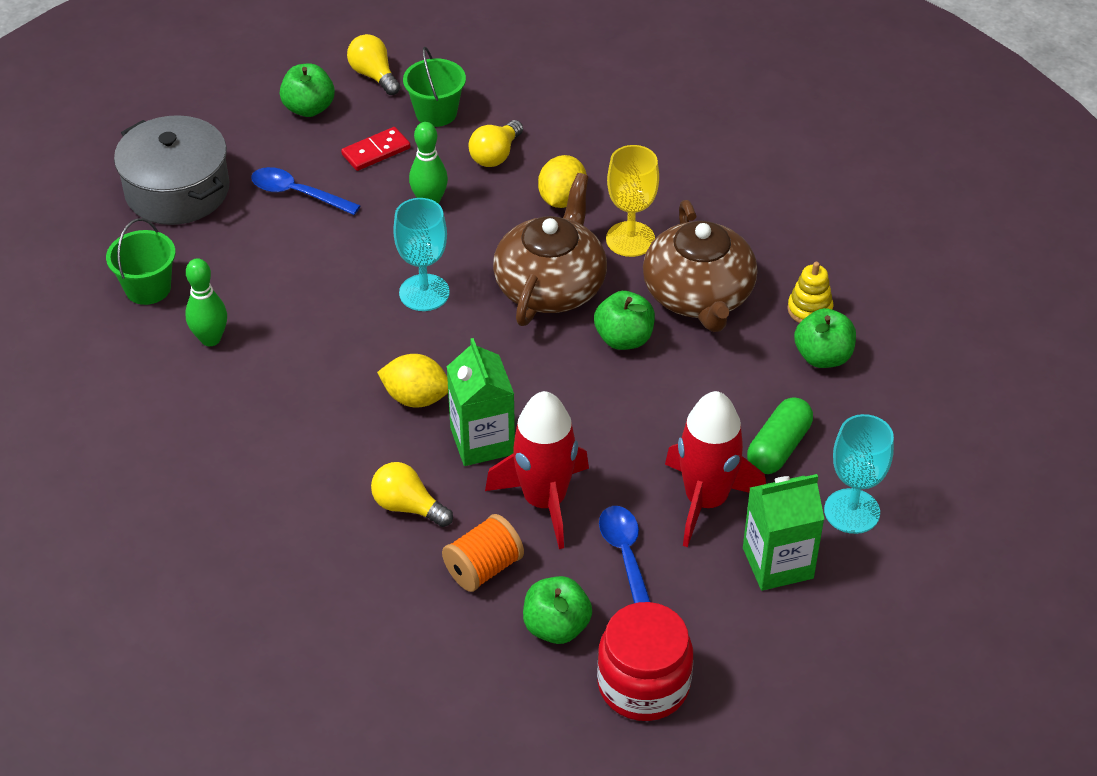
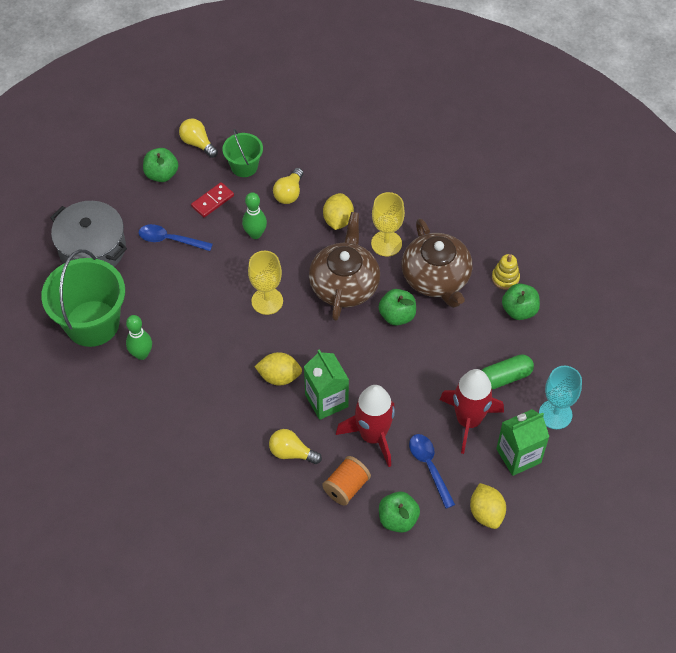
camera: 10 degrees left, 10 degrees up
green bucket [106,218,175,305] -> green bucket [41,250,125,347], size x1.87
turquoise goblet [393,198,450,311] -> yellow goblet [248,251,283,315]
red jar [597,602,693,721] -> none
green capsule [747,397,813,474] -> green capsule turned 45 degrees clockwise [482,354,534,389]
none -> yellow lemon [470,483,506,529]

